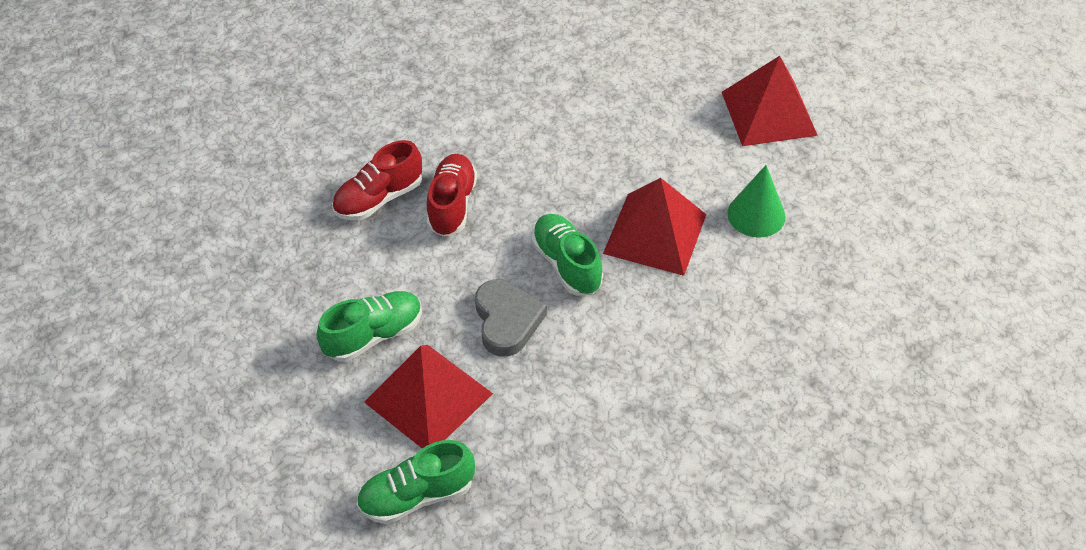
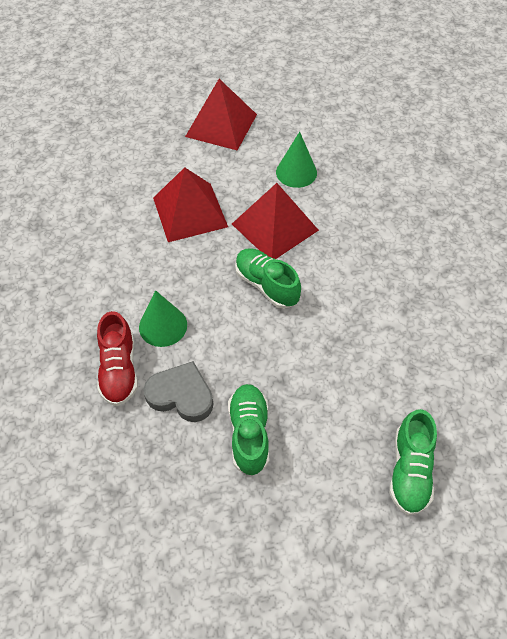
camera: 60 degrees left, 5 degrees up
red pyramid [364,345,493,449] -> red pyramid moved to [153,167,228,242]
red shoe [427,154,477,237] -> green cone [139,290,187,347]
grey heart [475,279,547,357] -> grey heart moved to [144,361,213,422]
green shoe [532,214,603,296] -> green shoe turned 45 degrees clockwise [235,248,301,309]

